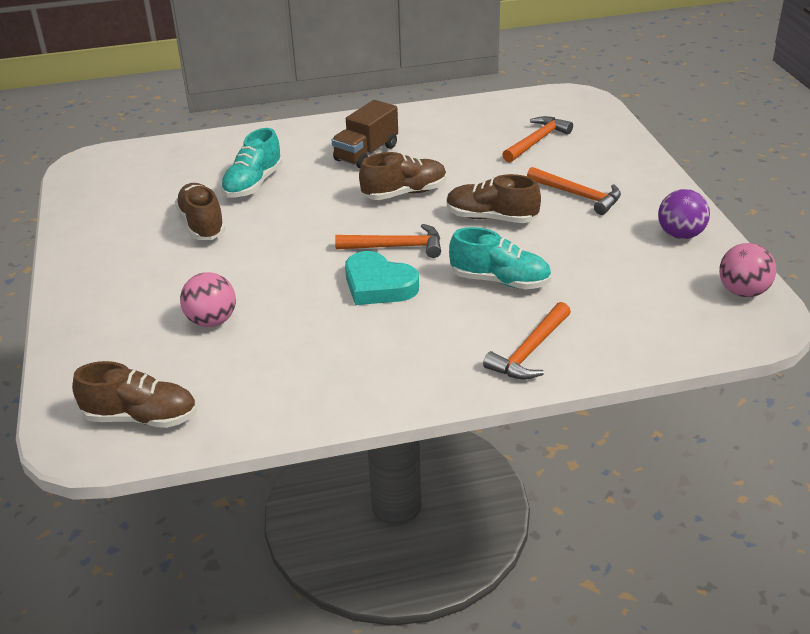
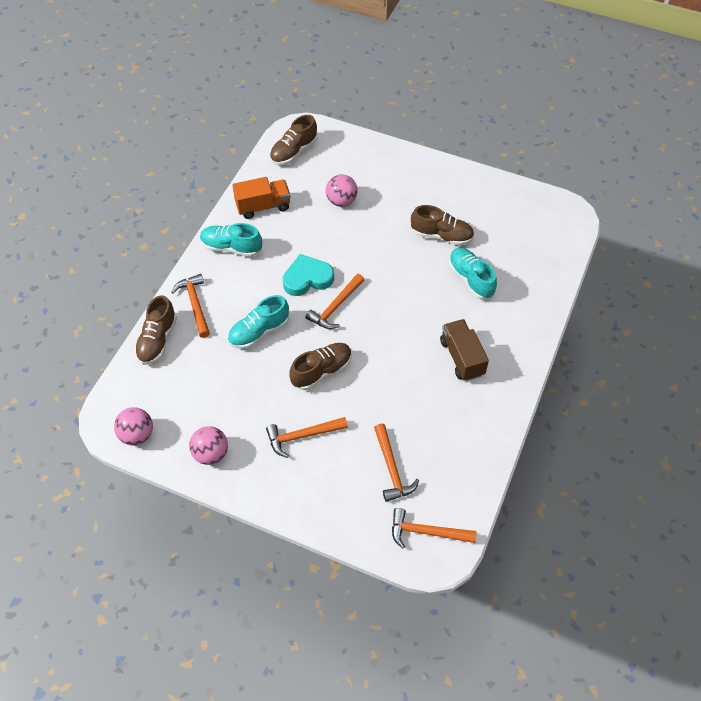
camera: 125 degrees right, 20 degrees up
brown shoe [359,152,447,200] -> brown shoe moved to [134,295,177,365]
purple ball [658,189,710,239] -> pink ball [189,426,228,465]
none -> turquoise shoe [200,223,262,257]
none -> orange truck [232,177,290,219]
none -> orange hammer [392,508,477,549]

